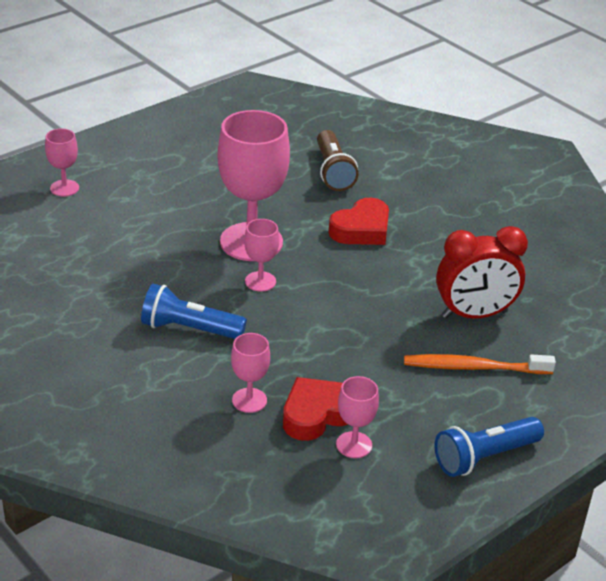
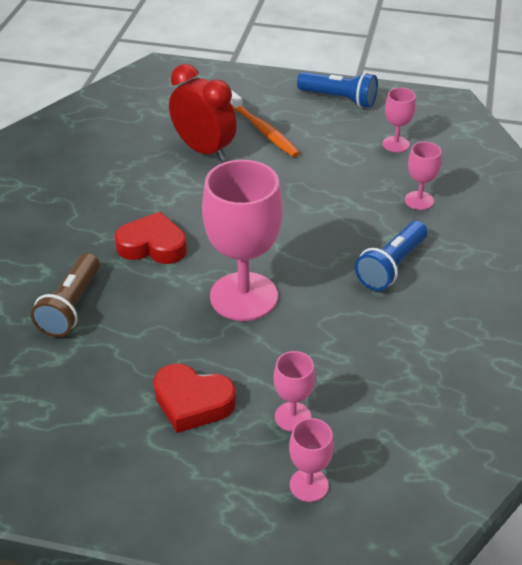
camera: 125 degrees left, 5 degrees up
blue flashlight [141,284,247,339] -> blue flashlight turned 60 degrees clockwise [355,221,428,291]
pink goblet [244,219,279,292] -> pink goblet moved to [274,351,315,432]
red heart [283,377,348,441] -> red heart moved to [153,363,236,433]
brown flashlight [317,130,359,191] -> brown flashlight turned 150 degrees clockwise [31,253,100,337]

